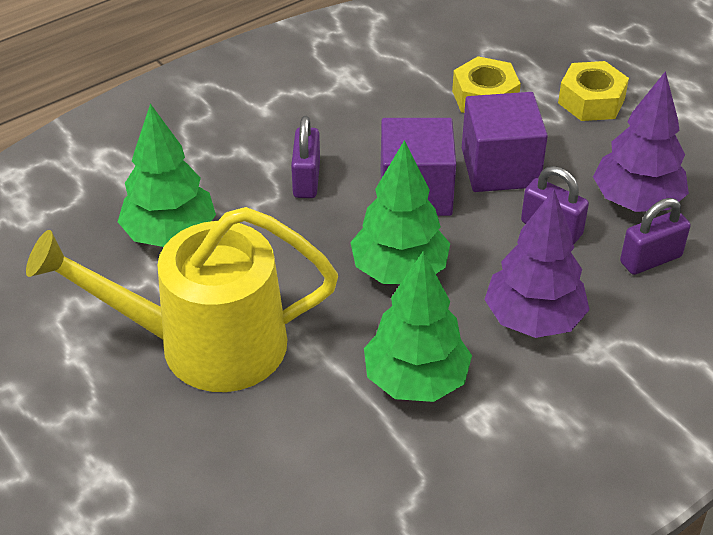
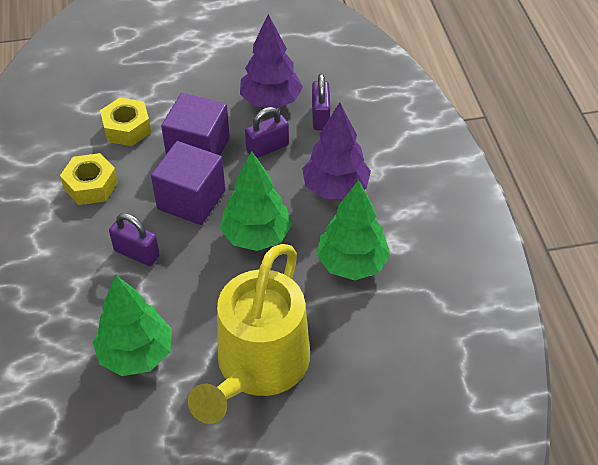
camera: 65 degrees left, 5 degrees up
yellow nut [558,61,629,121] -> yellow nut moved to [60,153,118,205]

